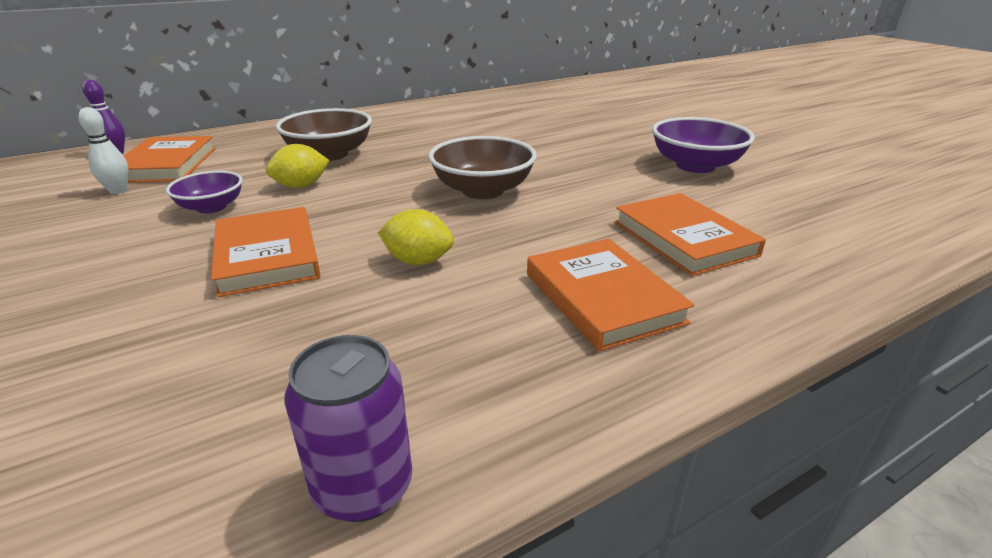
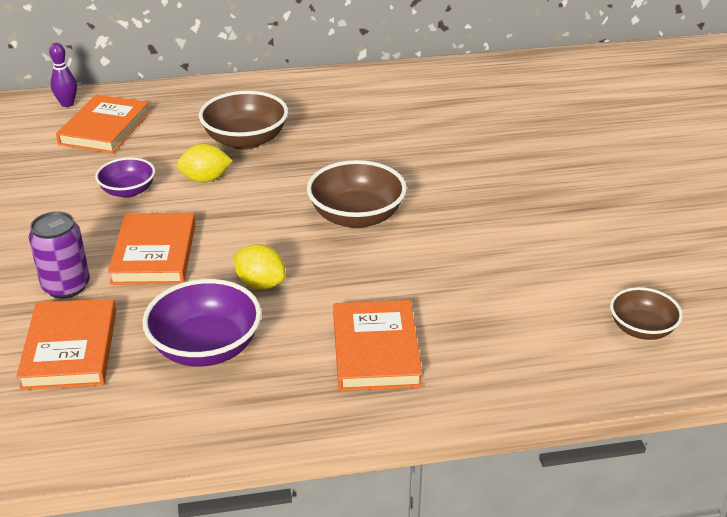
camera: 20 degrees right, 5 degrees up
white bowling pin [79,107,129,194] -> none
purple can [284,335,412,522] -> purple can moved to [29,211,90,299]
orange book [614,193,766,276] -> orange book moved to [16,298,116,390]
purple bowl [652,117,755,173] -> purple bowl moved to [142,279,262,366]
none -> brown bowl [610,287,683,340]

